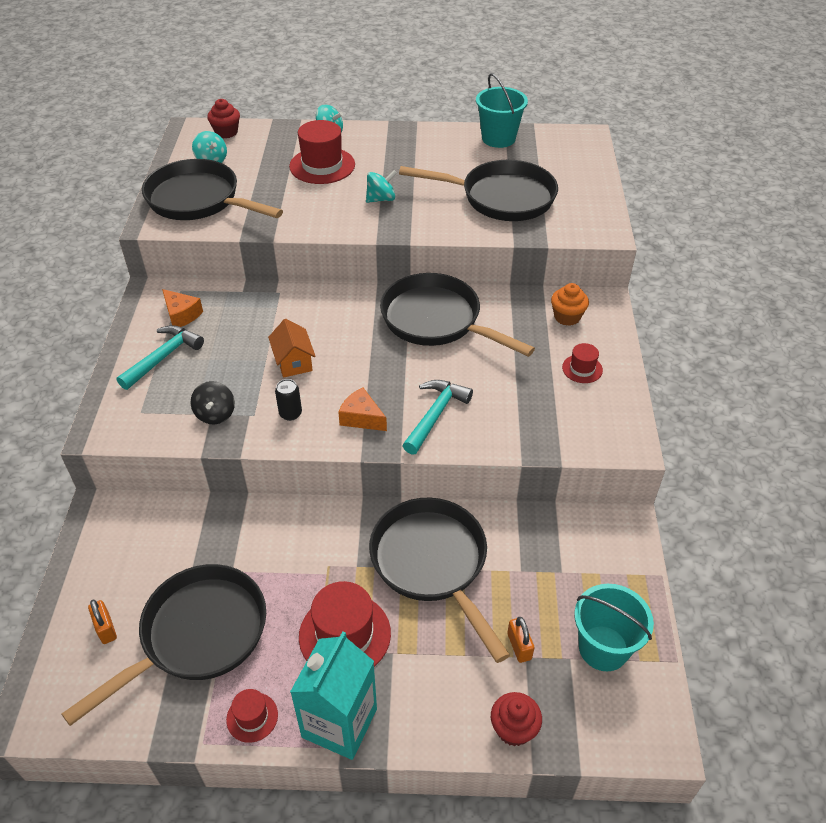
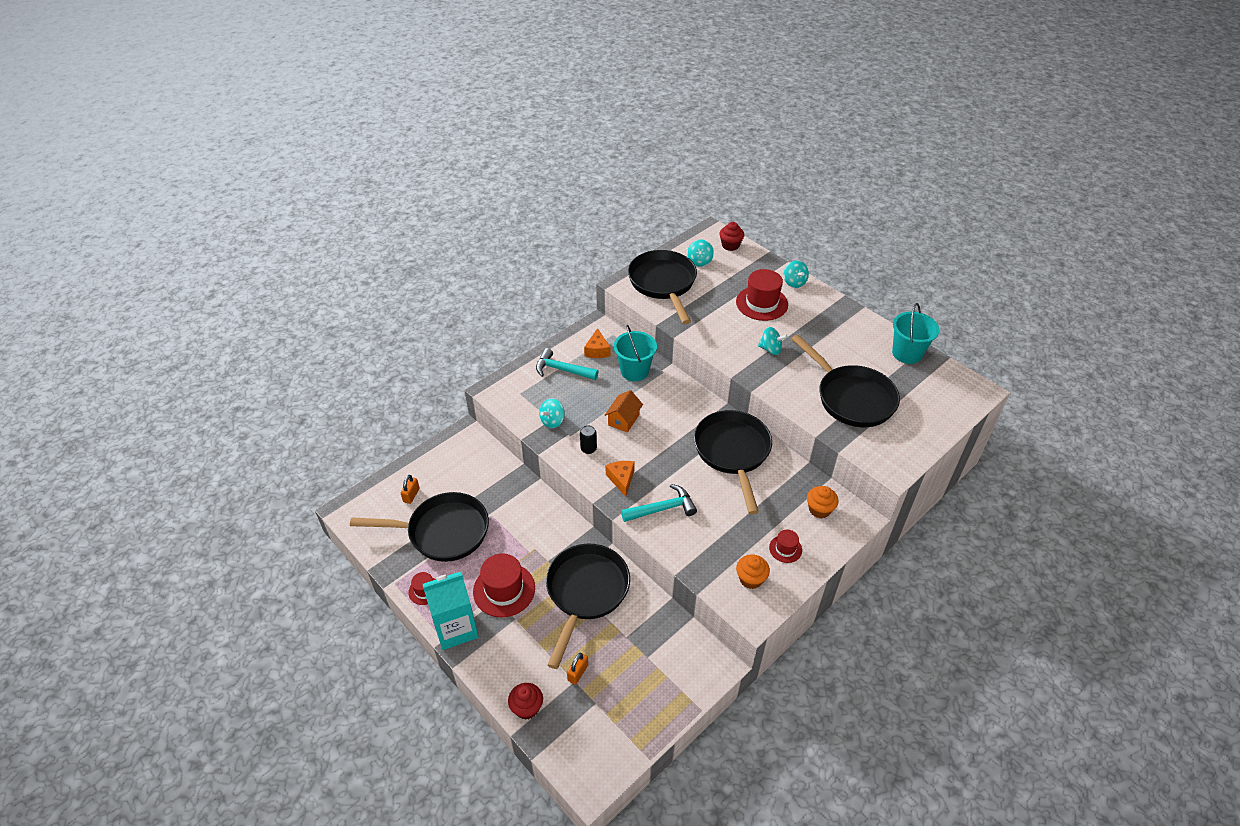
camera: 45 degrees right, 0 degrees up
turquoise hammer [117,325,204,390] -> turquoise hammer turned 150 degrees counterclockwise [536,348,598,380]
black spinning top [191,381,235,424] -> turquoise spinning top [539,398,565,428]
turquoise bucket [574,584,654,671] -> turquoise bucket moved to [614,325,657,381]
none -> orange cupcake [736,554,770,589]

